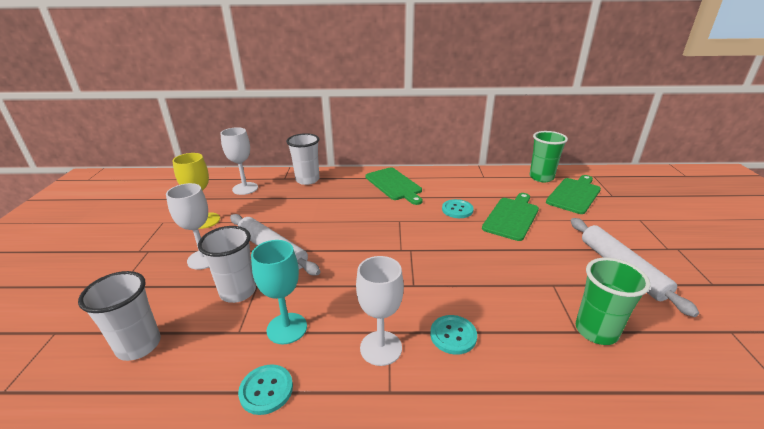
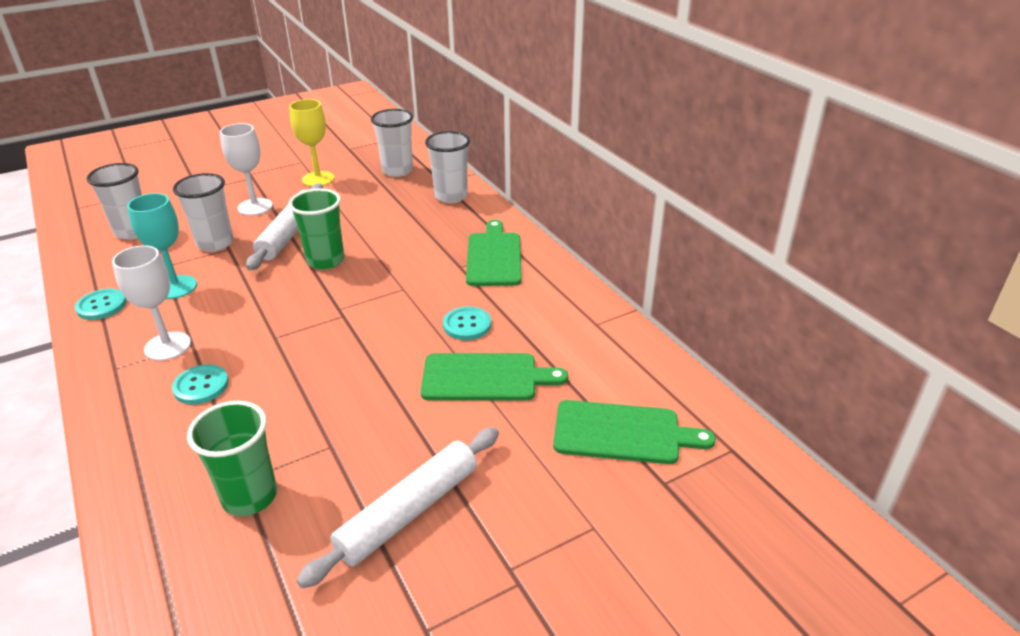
camera: 60 degrees right, 5 degrees up
white goblet [220,127,258,195] -> white cup [371,109,413,177]
green cutting board [365,167,422,205] -> green cutting board turned 150 degrees clockwise [466,220,522,286]
green cup [530,131,568,182] -> green cup moved to [288,188,344,270]

